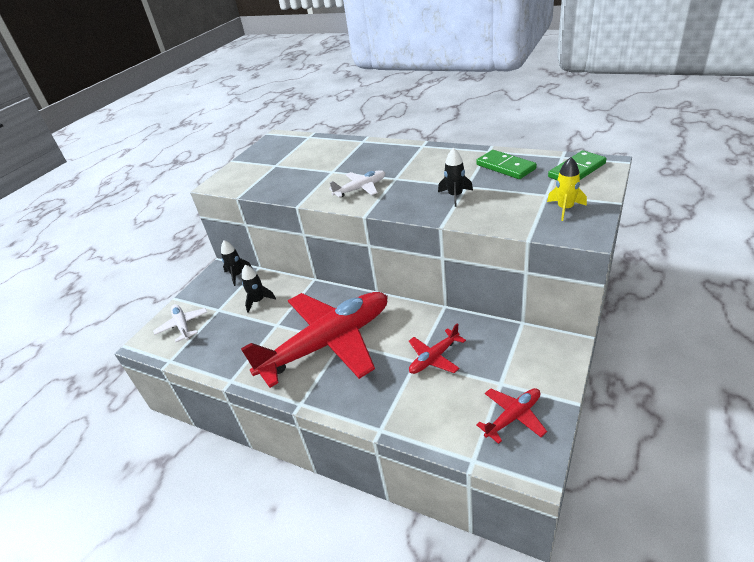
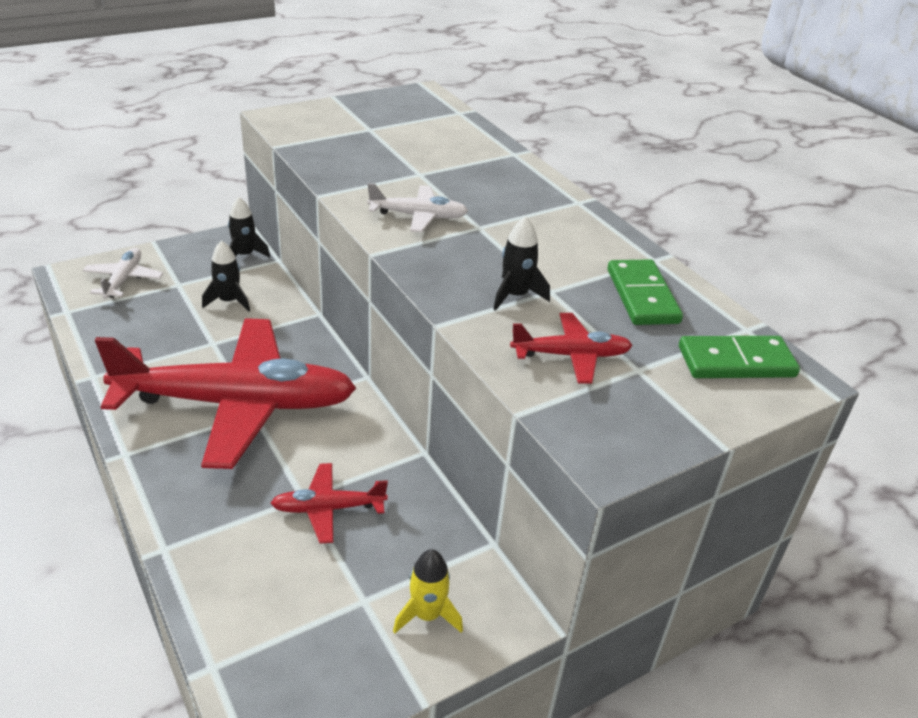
camera: 25 degrees right, 0 degrees up
red plane [476,388,547,444] -> red plane moved to [510,313,633,383]
yellow rocket [547,157,587,221] -> yellow rocket moved to [393,549,463,634]

